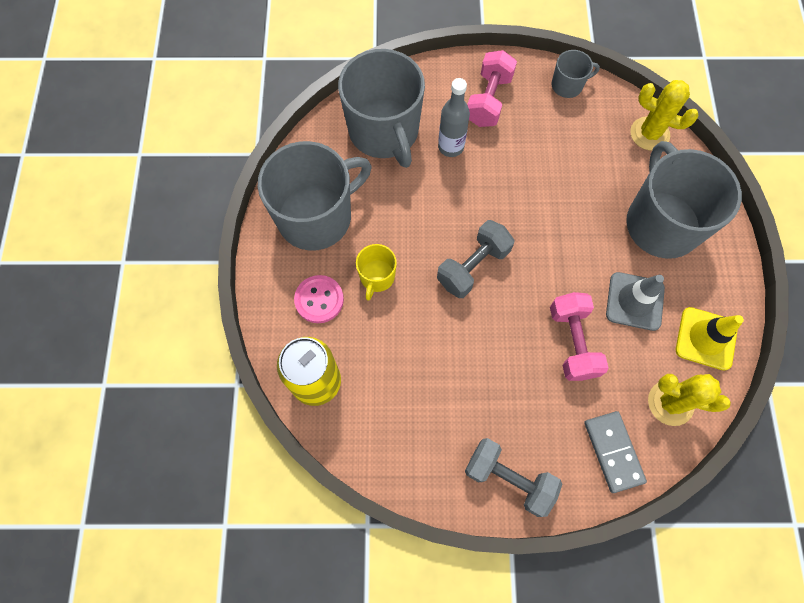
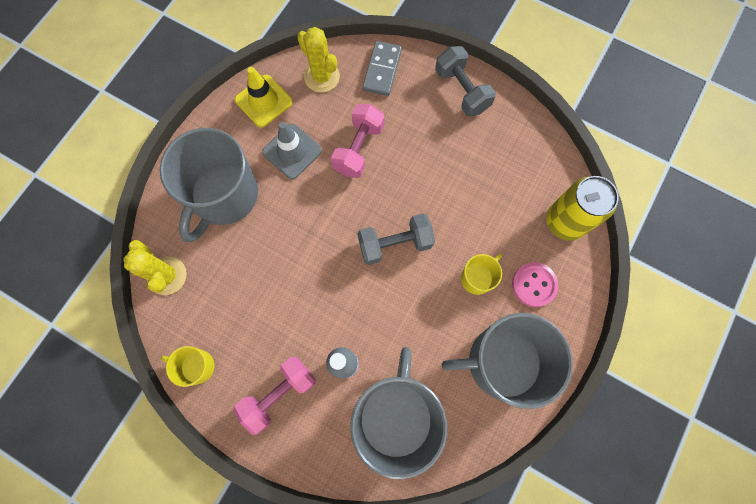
camera: 150 degrees left, 5 degrees up
grey mug [552,50,600,98] -> yellow mug [160,346,214,387]

